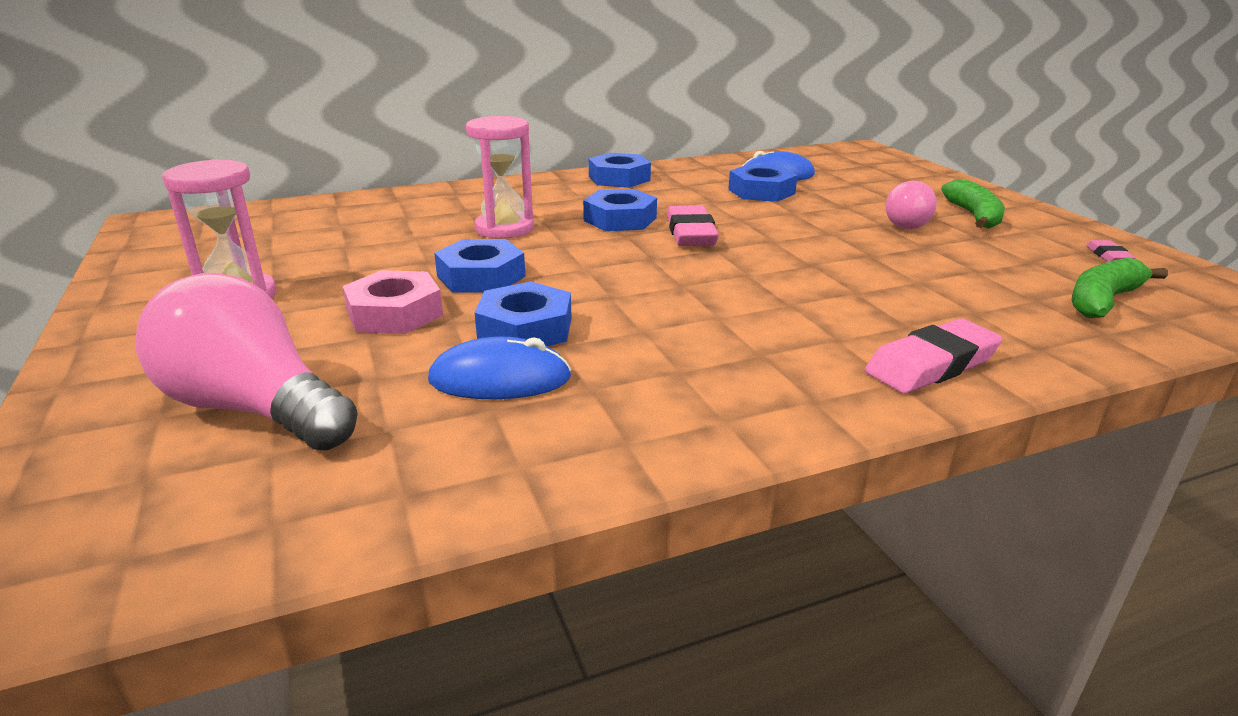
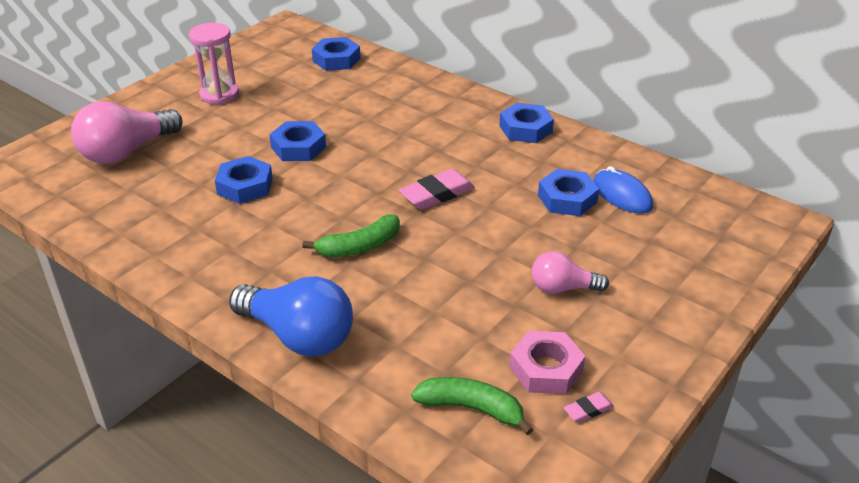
camera: 60 degrees right, 10 degrees up
pink light bulb [135,273,358,450] -> pink light bulb turned 135 degrees counterclockwise [71,101,183,164]
pink nut [343,270,443,334] -> pink nut moved to [509,331,585,394]
blue mouse [428,337,571,399] -> none
pink hourglass [466,116,534,239] -> none
blue nut [583,189,657,231] -> blue nut moved to [312,37,361,71]
pink eraser [865,318,1003,394] -> blue light bulb [229,276,353,357]
green banana [941,179,1005,229] -> green banana moved to [302,215,400,258]

